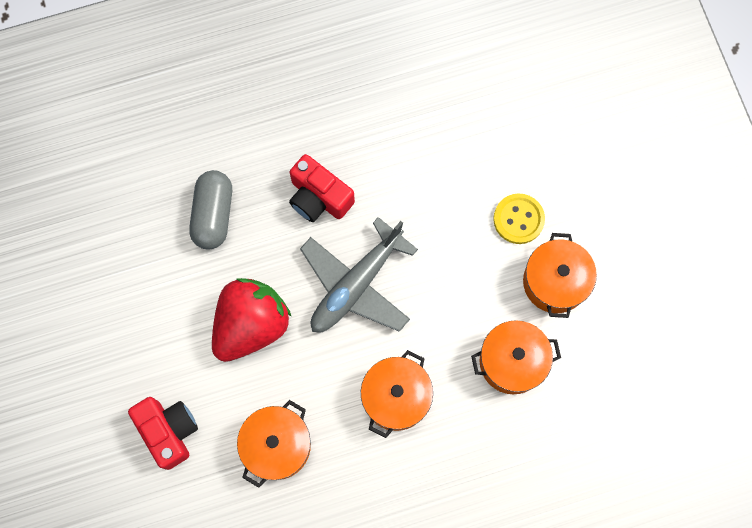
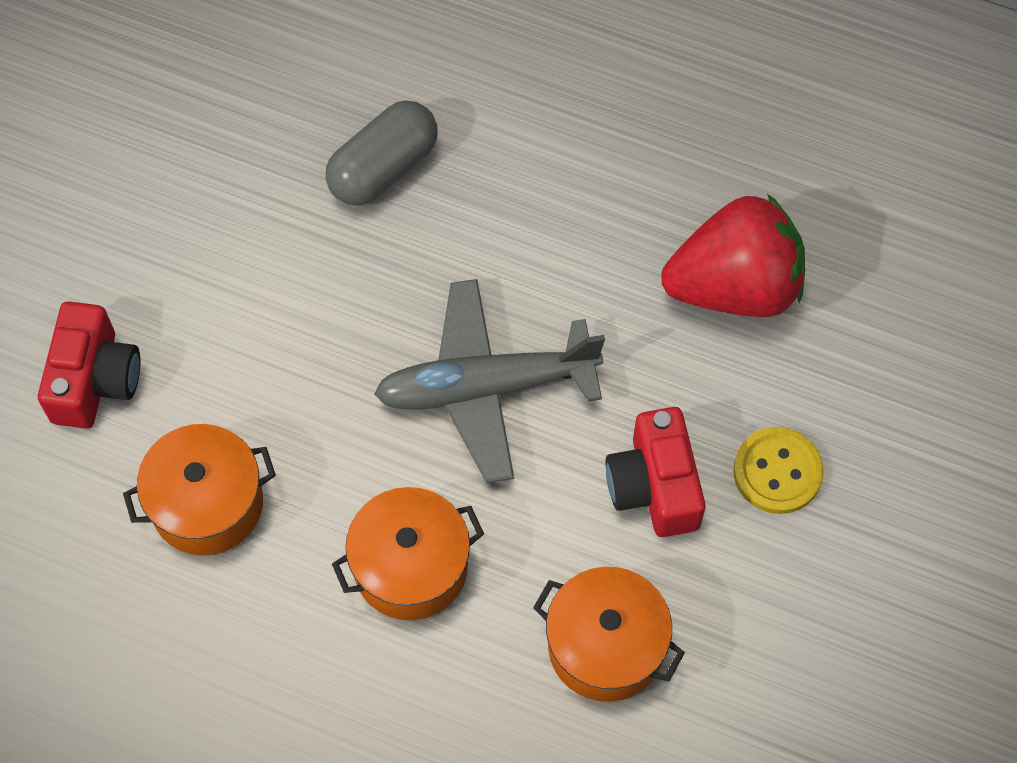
camera: 40 degrees right, 10 degrees down
red strawberry [212,278,292,362] -> red strawberry moved to [661,194,805,317]
red camera [289,154,355,222] -> red camera moved to [606,407,706,537]
orange pot [523,233,597,318] -> none

